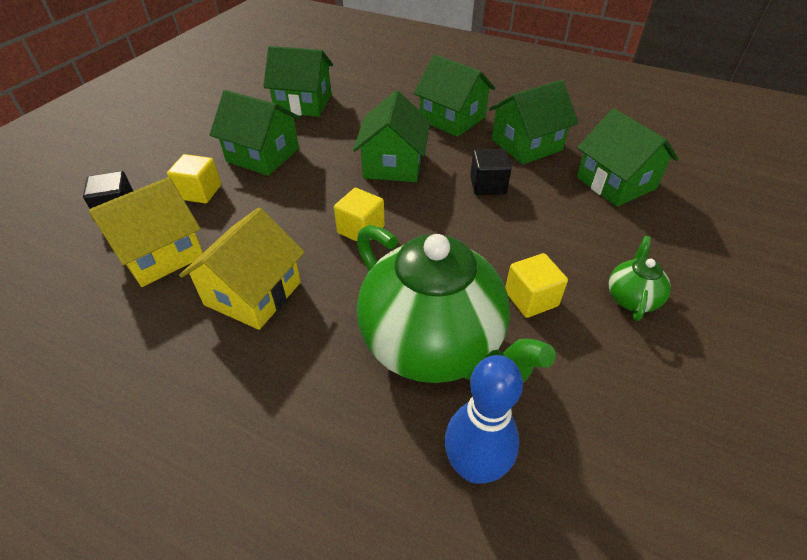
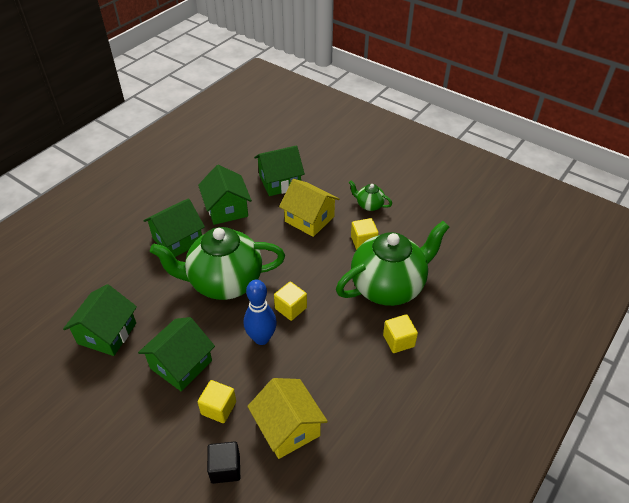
camera: 80 degrees left, 0 degrees up
yellow house [179,208,304,330] -> yellow house moved to [279,179,339,237]
green house [353,91,430,182] -> green teapot [150,227,285,300]
blue bowling pin [444,355,523,484] -> blue bowling pin moved to [244,280,277,345]
black cube [470,149,512,195] -> none
none -> yellow cube [383,314,418,353]

